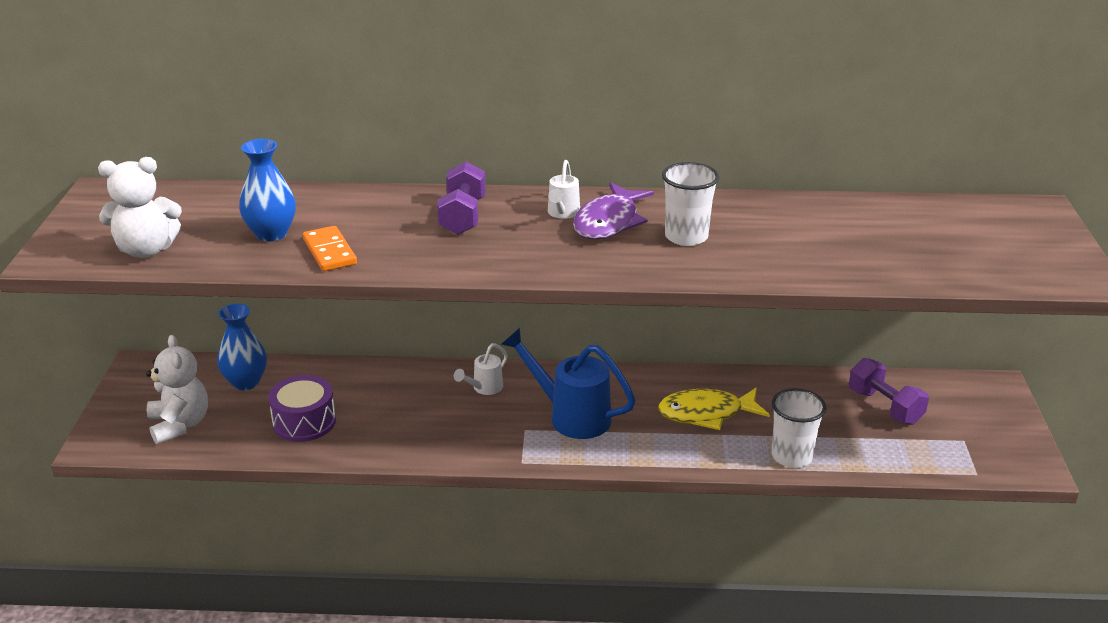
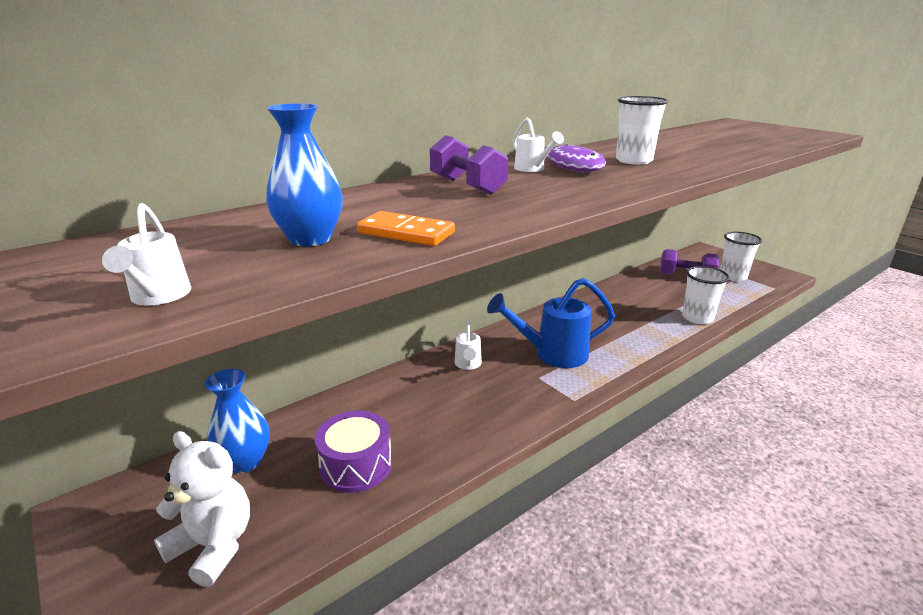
camera: 40 degrees left, 5 degrees down
white teddy bear [98,157,182,258] -> white watering can [102,203,191,306]
yellow fish [658,387,770,430] -> none
none -> white cup [720,232,762,281]

